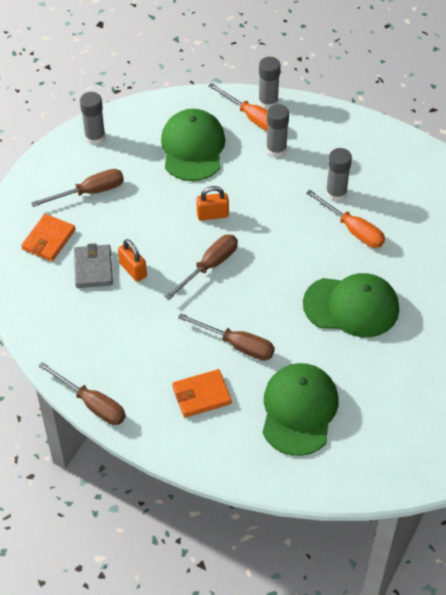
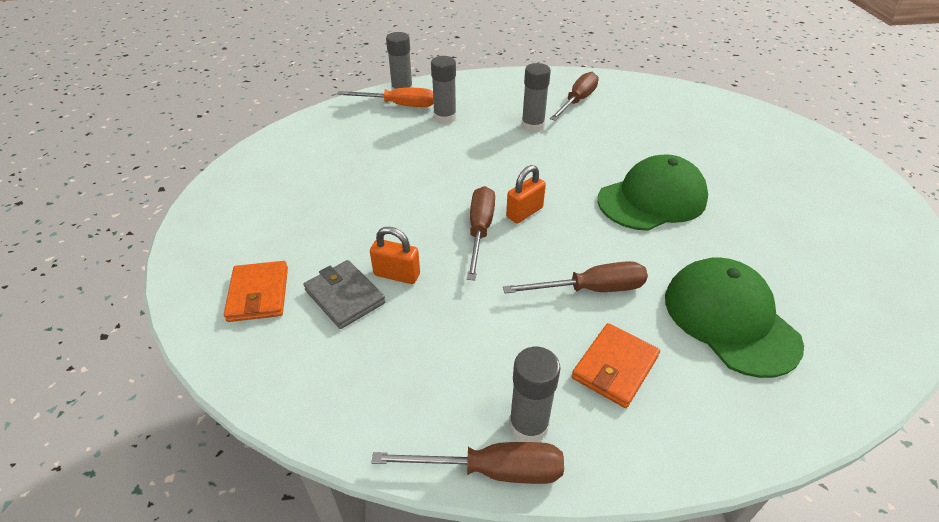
camera: 35 degrees left, 10 degrees down
brown screwdriver [31,169,124,207] -> brown screwdriver moved to [550,72,599,121]
grey glue stick [80,92,106,145] -> grey glue stick moved to [509,347,561,442]
green cap [161,109,225,181] -> none
orange padlock [196,186,229,221] -> orange padlock moved to [506,165,546,223]
orange screwdriver [306,190,385,248] -> none

